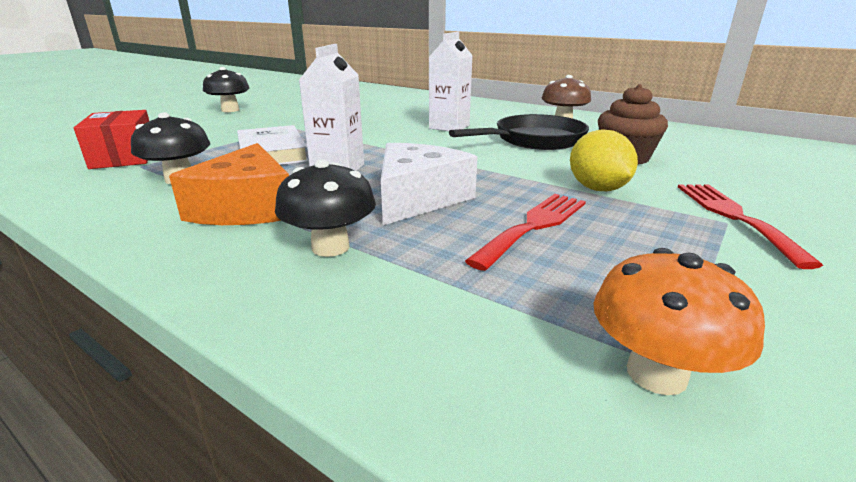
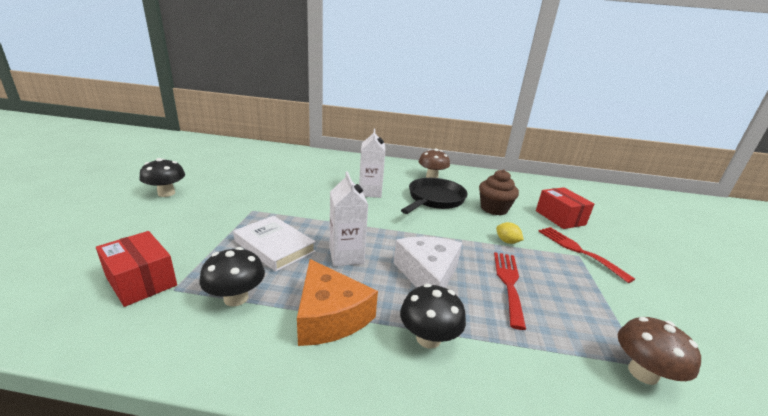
camera: 30 degrees left, 0 degrees up
yellow lemon [570,130,638,191] -> yellow lemon [496,222,524,244], size x0.60
orange mushroom [593,248,765,395] -> brown mushroom [618,317,701,385]
none -> red box [536,187,594,229]

